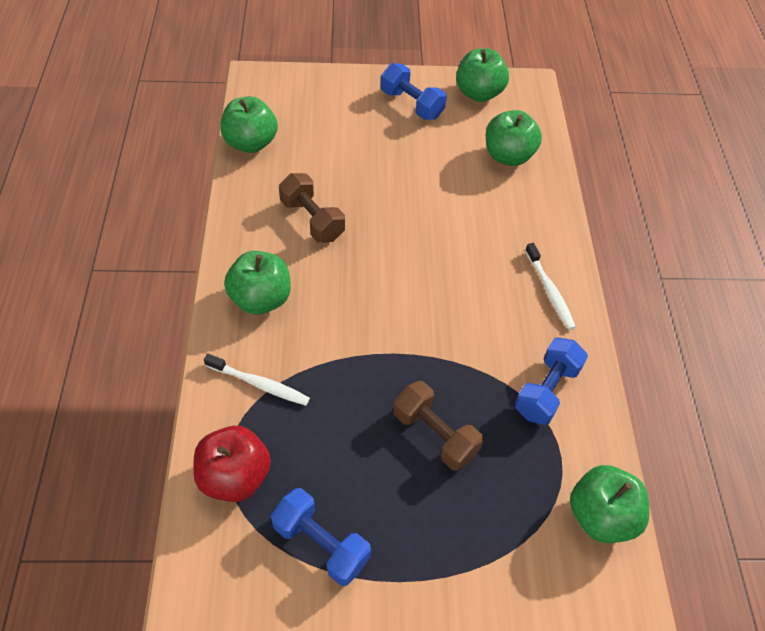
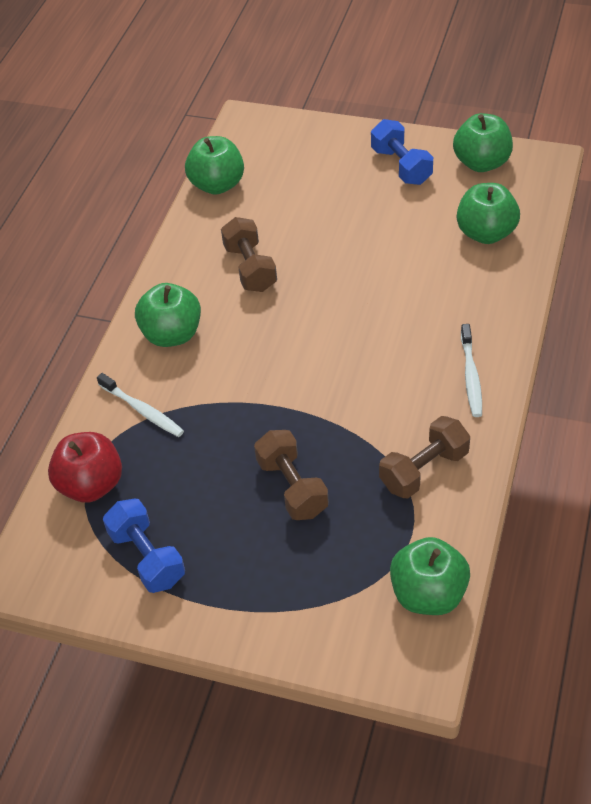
camera: 25 degrees right, 5 degrees down
blue dumbbell [515,338,588,425] -> brown dumbbell [379,416,470,498]

